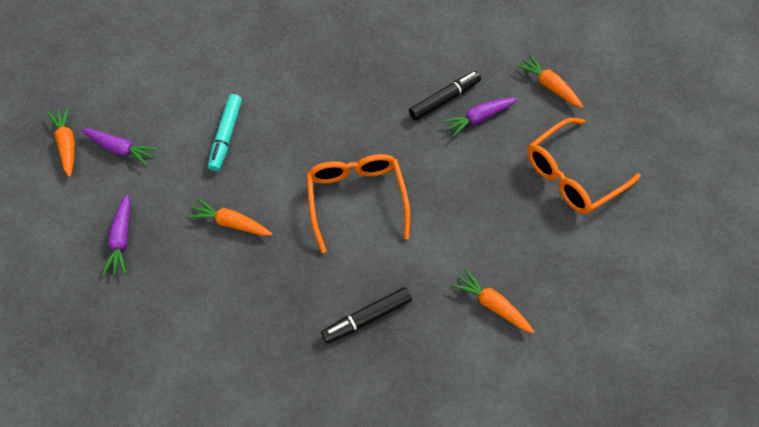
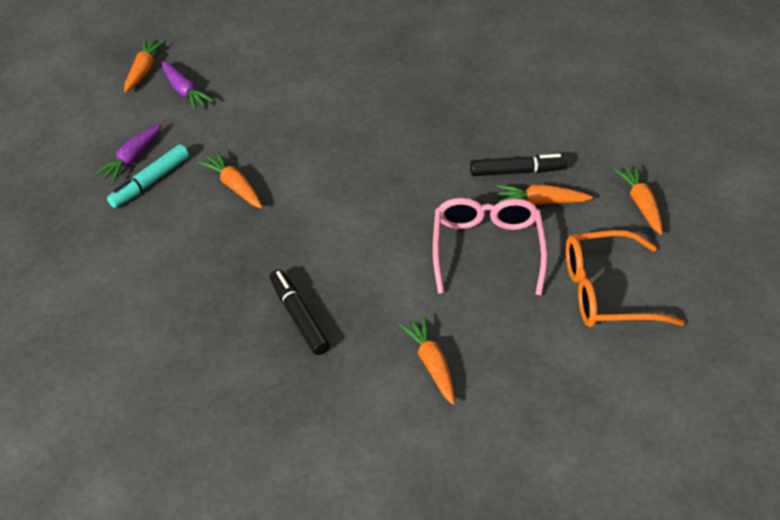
camera: 30 degrees right, 15 degrees down
turquoise marker [208,94,242,171] -> turquoise marker moved to [107,144,189,208]
orange glasses [306,154,410,253] -> none
black marker [321,287,412,344] -> black marker turned 60 degrees clockwise [270,269,330,355]
purple carrot [442,98,517,137] -> orange carrot [497,185,593,204]
none -> pink glasses [433,198,548,296]

